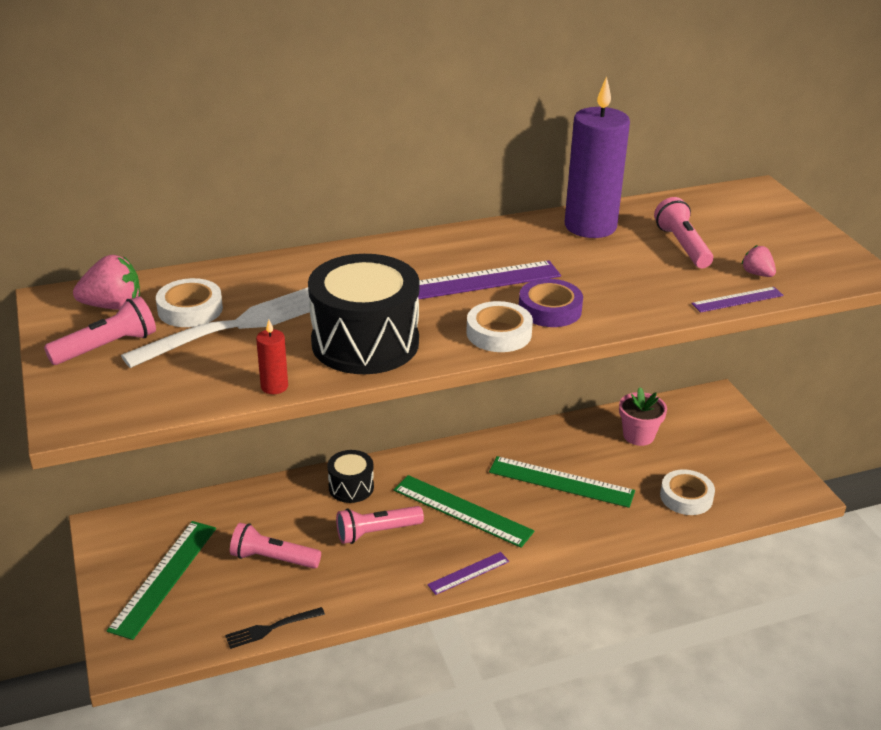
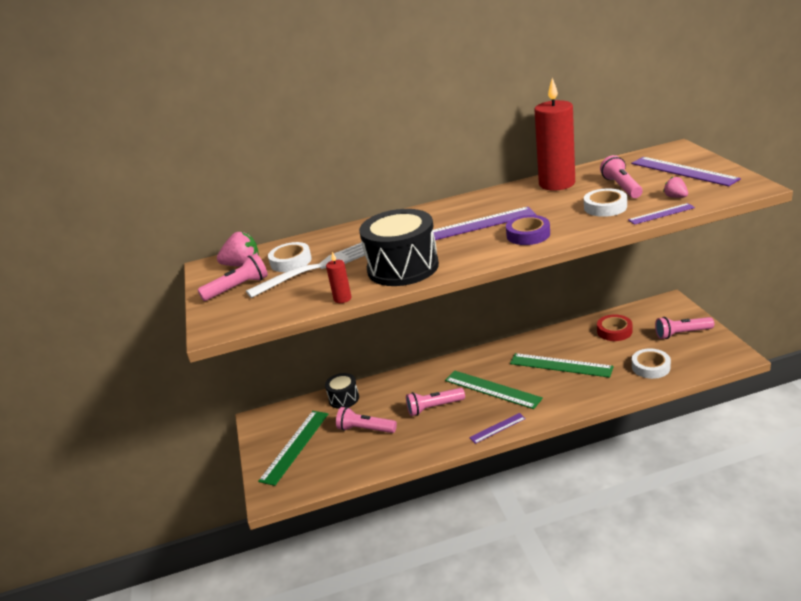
camera: 10 degrees right, 5 degrees down
black fork [225,607,325,649] -> none
black drum [327,450,374,503] -> black drum moved to [325,373,359,409]
white tape [466,301,533,352] -> white tape moved to [584,189,627,217]
purple candle [565,76,630,238] -> red candle [535,78,575,190]
pink flower pot [619,387,667,446] -> red tape [597,314,633,341]
none -> purple ruler [631,157,741,186]
none -> pink flashlight [655,317,714,339]

